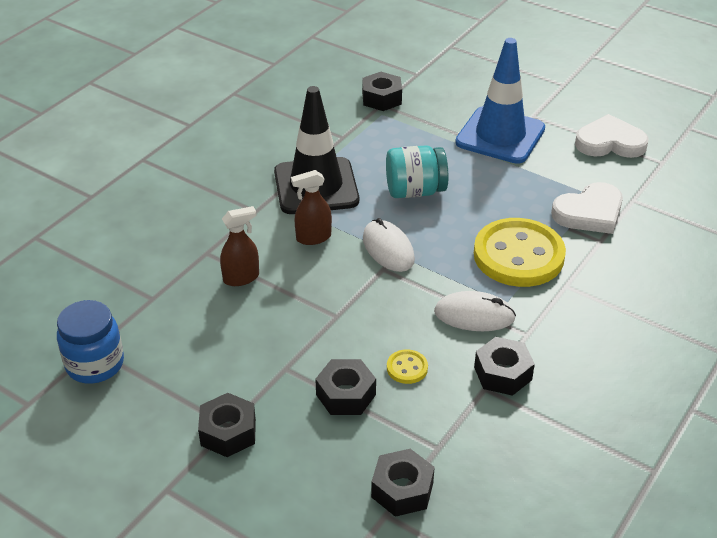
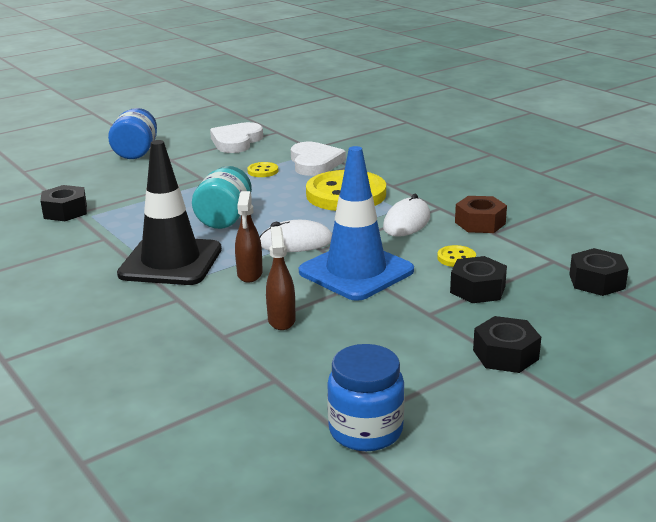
camera: 70 degrees left, 15 degrees down
blue traffic cone [455,38,545,164] -> blue traffic cone moved to [299,146,414,301]
black nut [474,337,535,396] -> brown nut [455,196,507,233]
none -> blue jar [108,108,157,159]
none -> yellow button [247,162,278,177]

